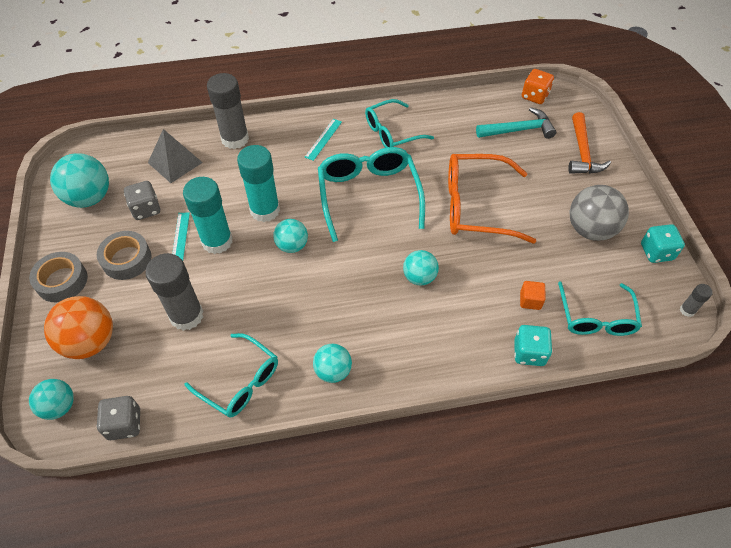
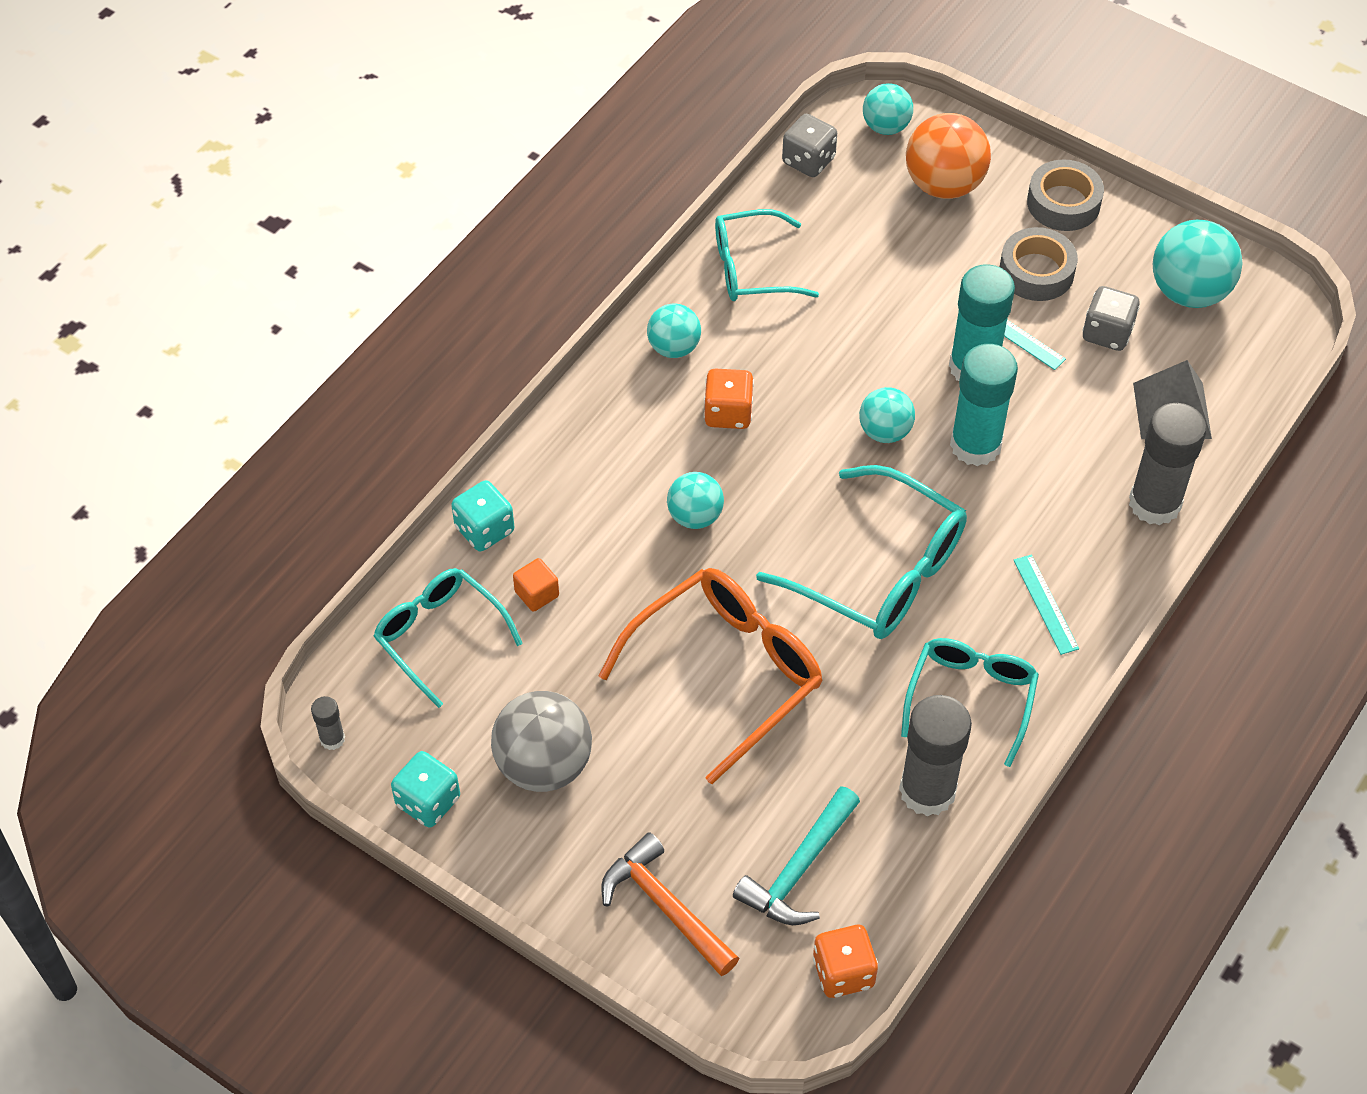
camera: 135 degrees right, 0 degrees up
grey glue stick [145,253,204,331] -> grey glue stick moved to [899,695,972,816]
none -> orange dice [704,369,754,429]

